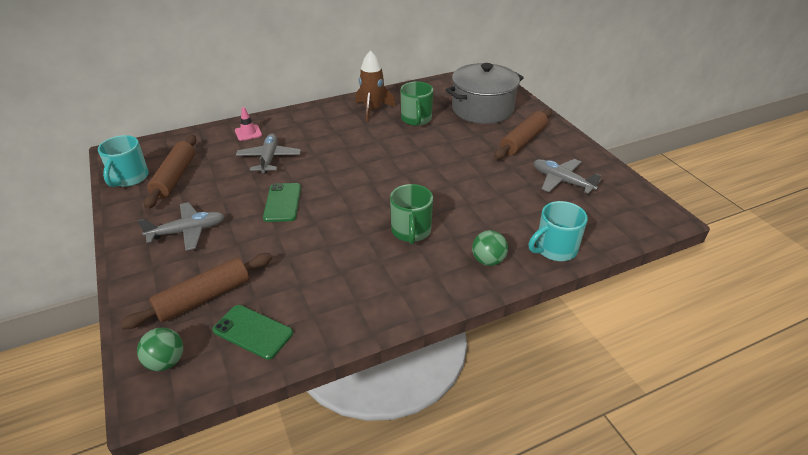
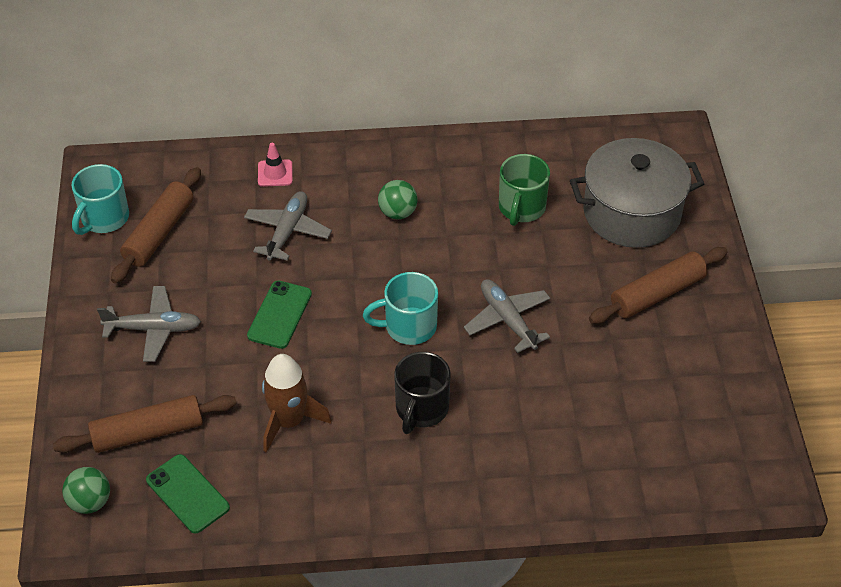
camera: 20 degrees right, 10 degrees up
brown rocket [356,50,396,122] -> brown rocket moved to [262,354,332,453]
green mug [390,184,433,244] -> black mug [394,352,451,434]
green ball [472,230,508,266] -> green ball moved to [378,180,418,220]
turquoise mug [528,201,588,261] -> turquoise mug moved to [363,272,438,345]
grey plane [534,159,601,194] -> grey plane moved to [464,279,550,353]

